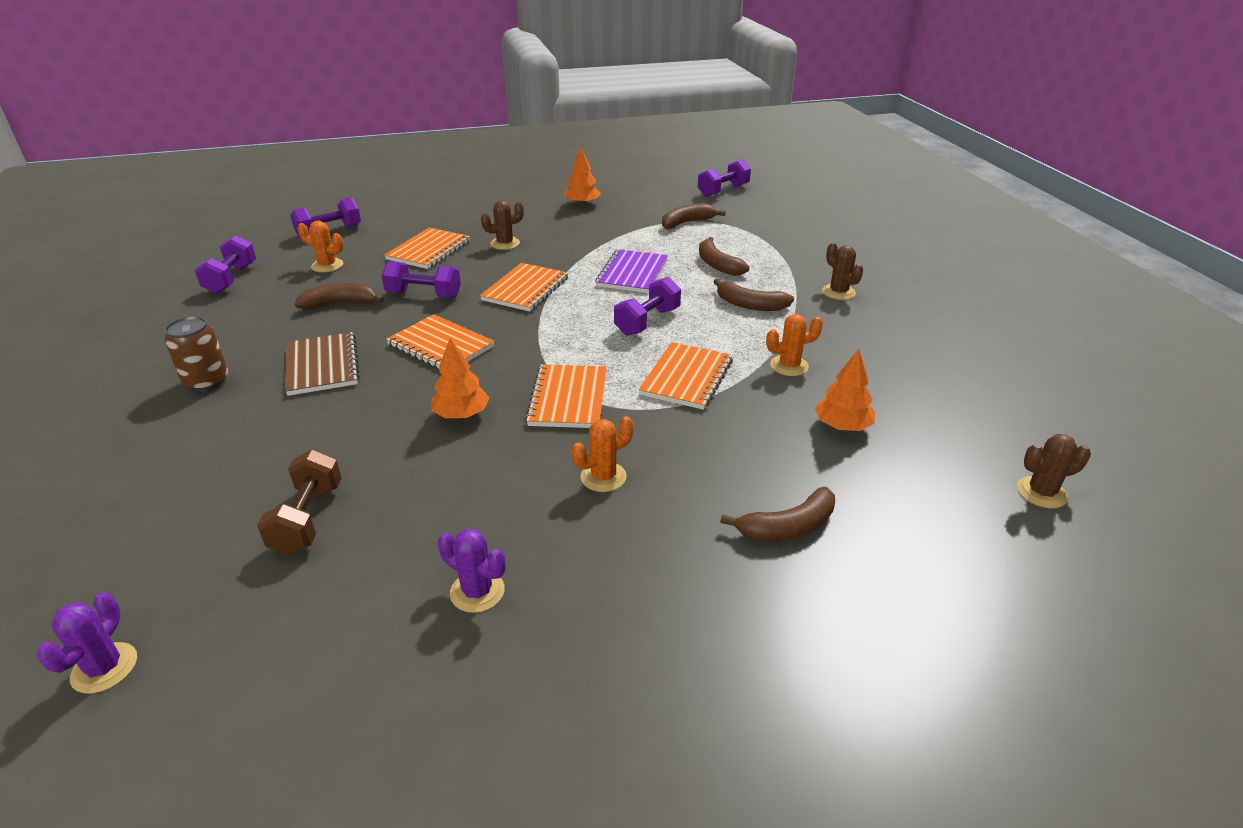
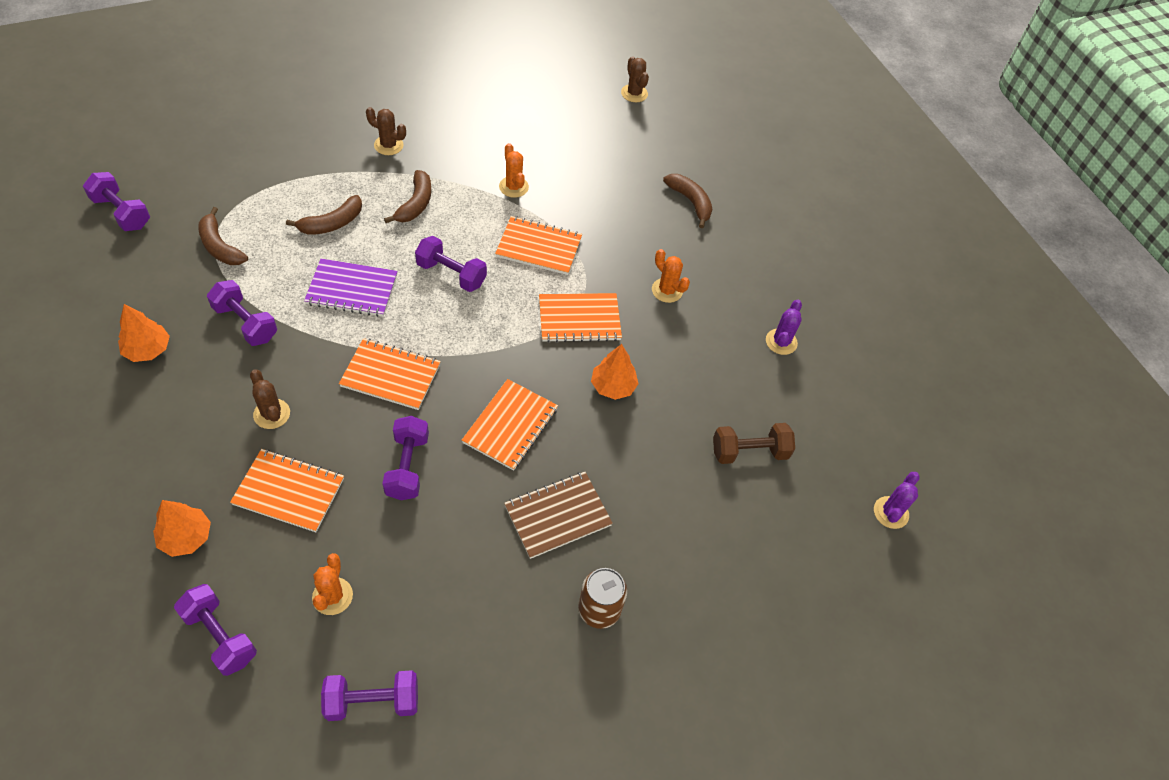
camera: 105 degrees left, 20 degrees up
purple cactus [36,592,137,694] -> purple cactus turned 60 degrees counterclockwise [874,472,919,529]
brown banana [295,283,384,309] -> none
orange tree [815,349,875,431] -> orange tree moved to [153,500,211,557]
brown cactus [822,243,863,300] -> brown cactus turned 60 degrees clockwise [366,107,406,155]
none -> purple dumbbell [207,280,277,346]

